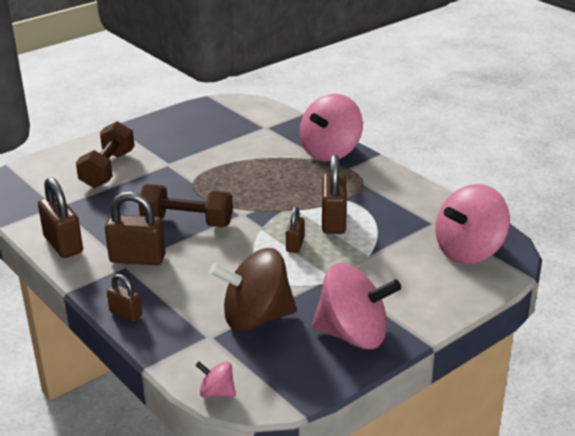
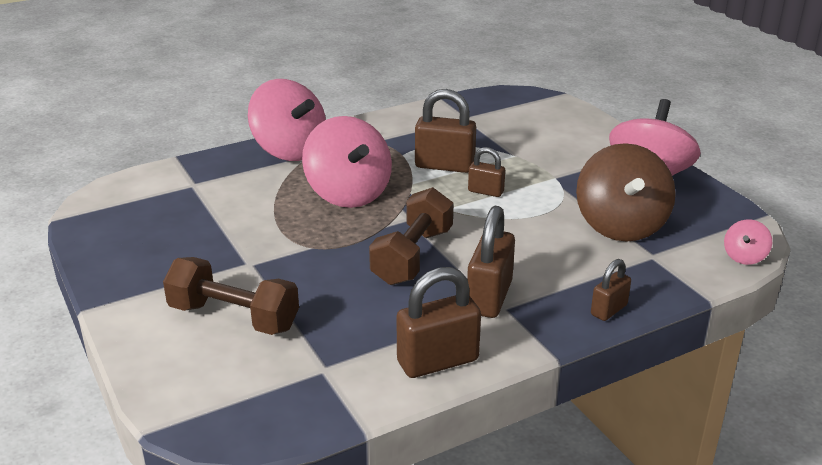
camera: 80 degrees left, 0 degrees up
pink spinning top [435,184,510,264] -> pink spinning top moved to [302,116,392,208]

